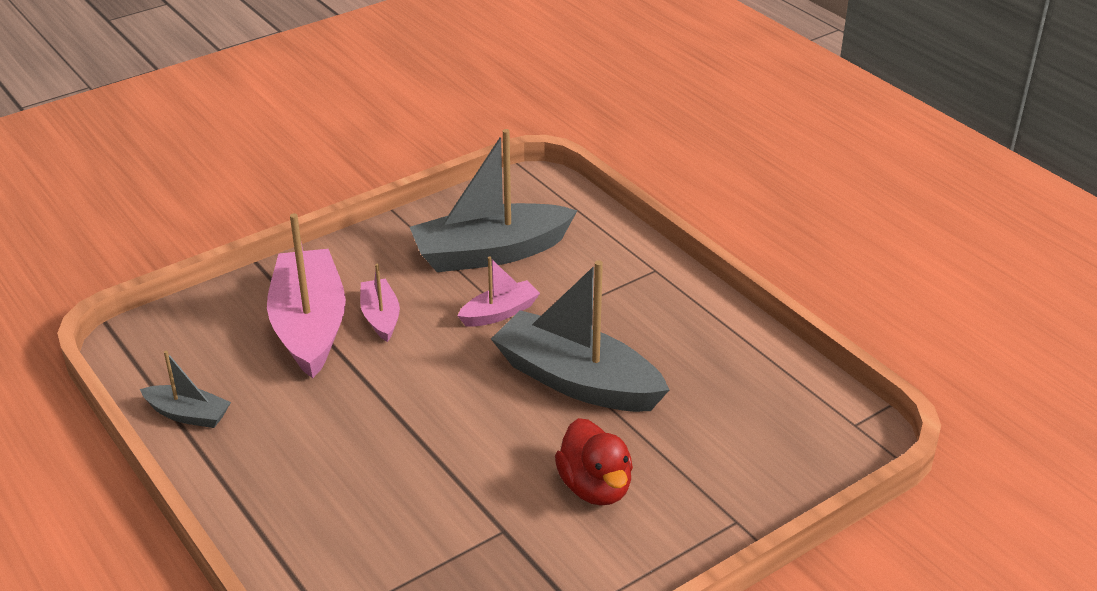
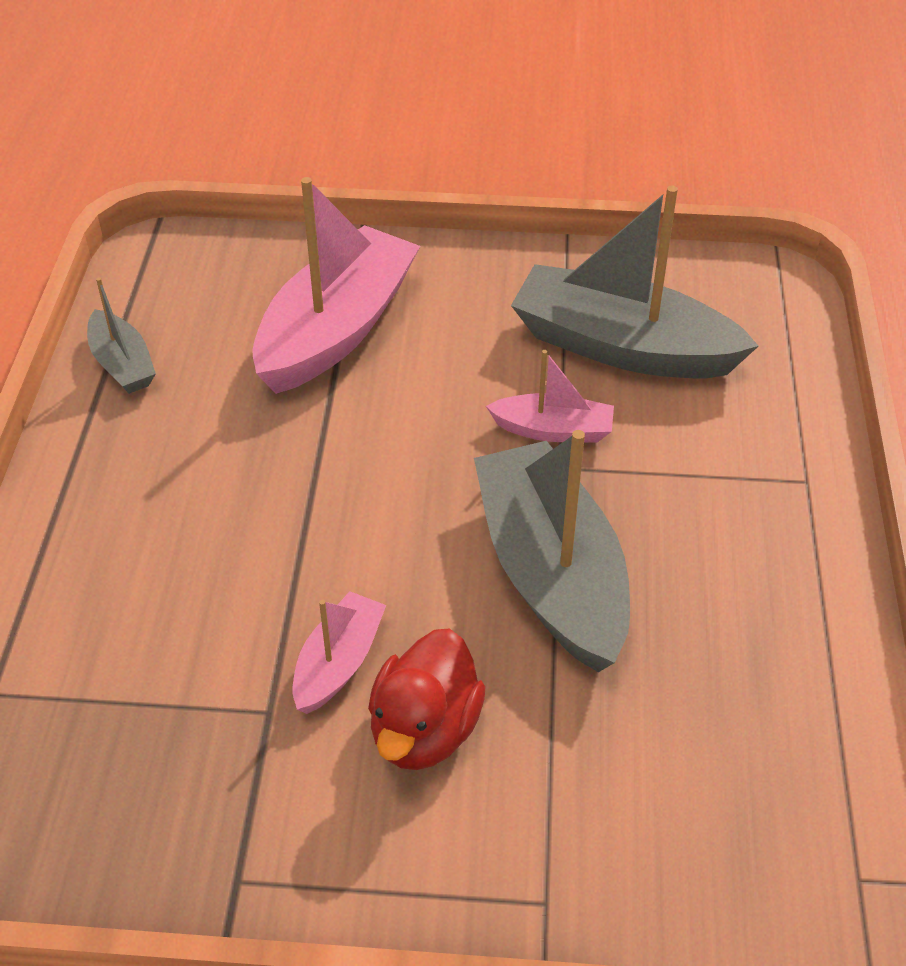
camera: 40 degrees right, 10 degrees up
pink boat [360,264,400,342] -> pink boat moved to [292,591,386,714]

